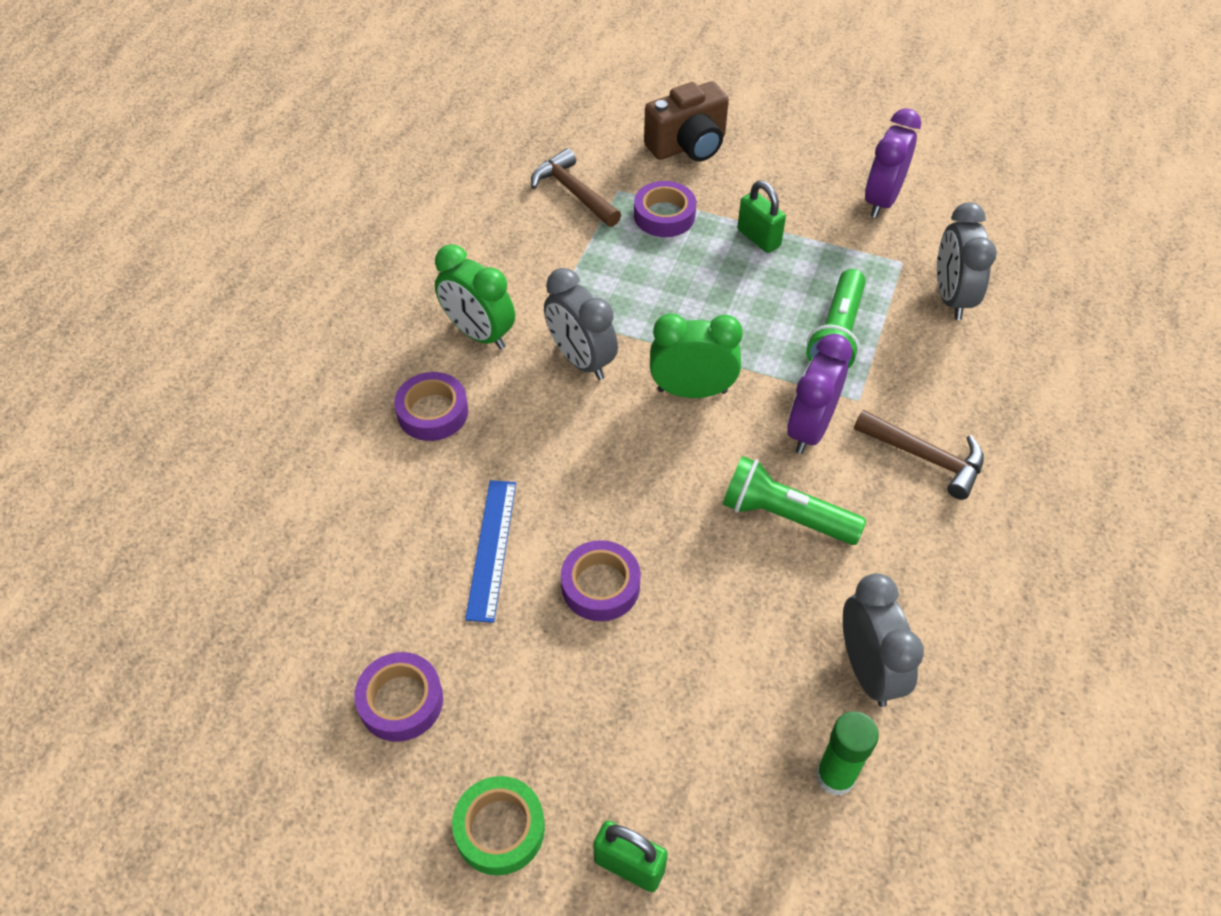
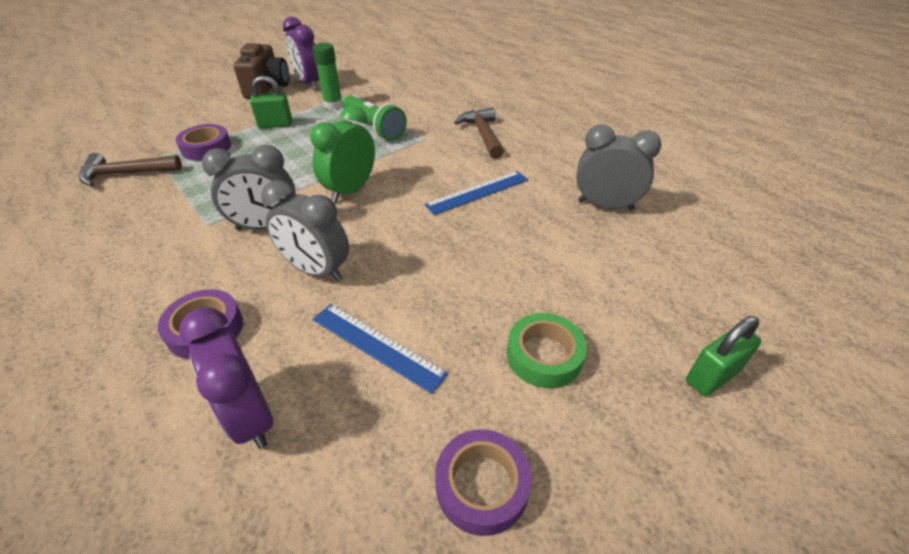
camera: 60 degrees left, 10 degrees down
green clock [435,245,515,349] -> none
green tape [452,776,545,876] -> green tape moved to [507,313,587,388]
purple tape [561,540,641,621] -> none
brown camera [644,81,729,161] -> brown camera moved to [233,43,289,99]
green flashlight [722,456,866,545] -> blue ruler [424,171,528,215]
purple clock [787,334,852,454] -> purple clock moved to [179,307,273,449]
green glue stick [816,711,879,796] -> green glue stick moved to [313,43,343,109]
brown hammer [854,410,984,500] -> brown hammer turned 75 degrees counterclockwise [454,108,504,159]
grey clock [937,202,997,320] -> grey clock moved to [261,180,349,282]

